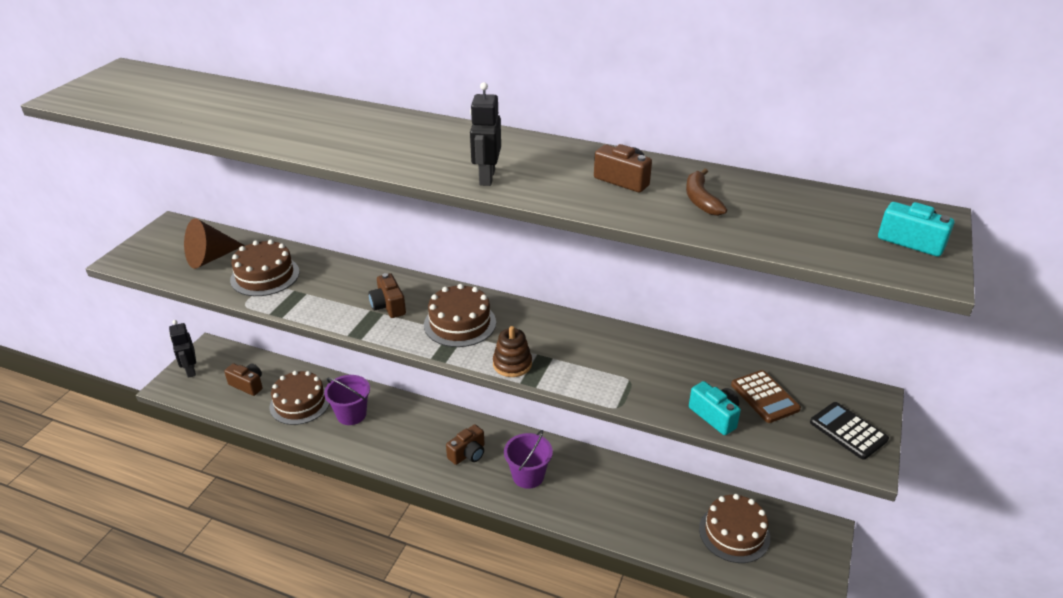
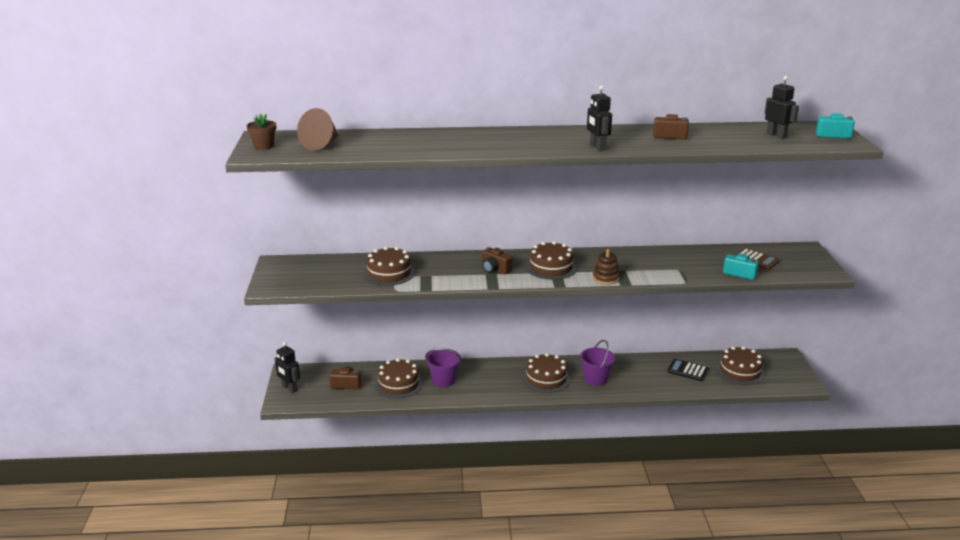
camera: 25 degrees left, 10 degrees down
brown cone [184,218,245,269] -> brown cone moved to [297,108,339,151]
brown camera [446,424,484,465] -> brown cake [523,353,570,393]
brown banana [686,169,727,216] -> none
black calculator [810,402,889,460] -> black calculator moved to [667,359,708,381]
none -> brown flower pot [247,114,276,149]
none -> black robot [764,76,799,139]

